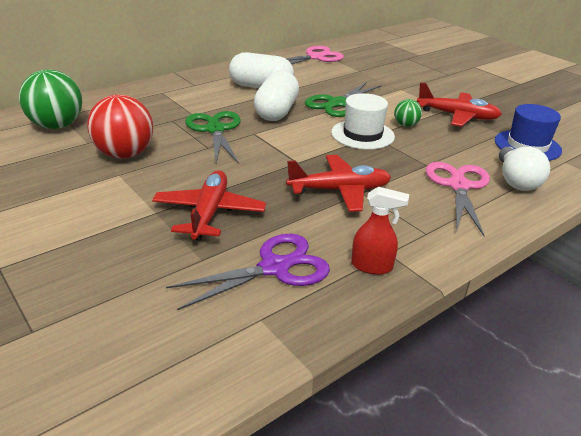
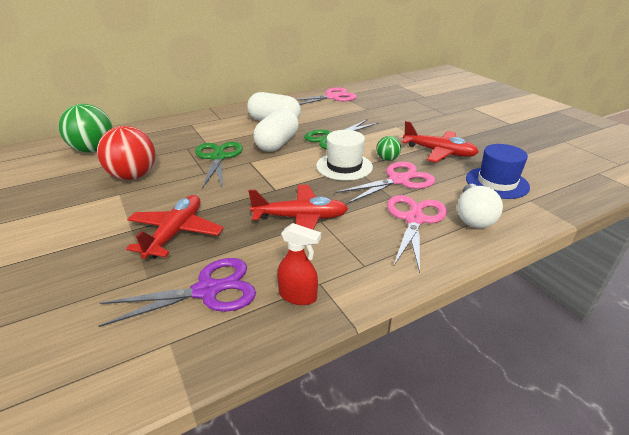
camera: 10 degrees right, 0 degrees up
none -> pink scissors [335,162,435,204]

